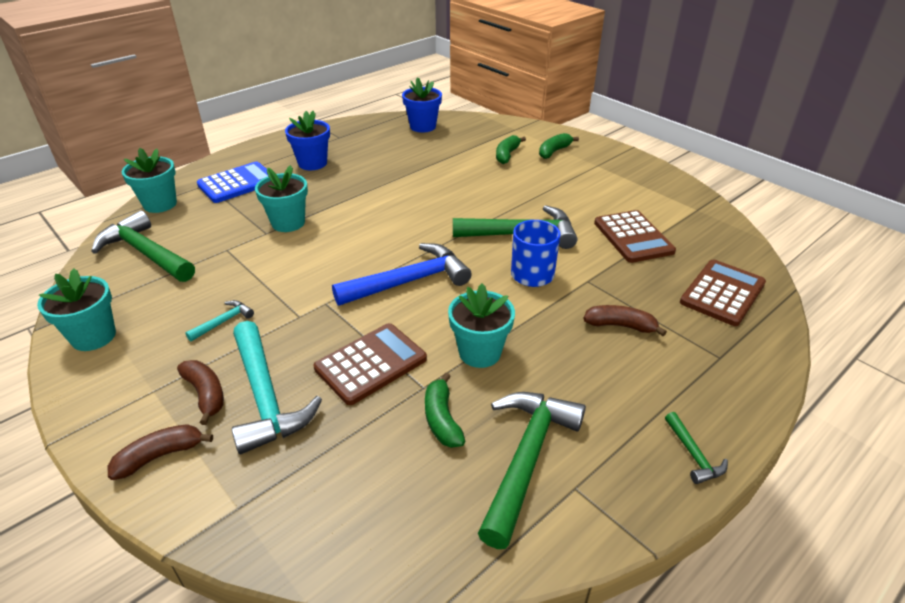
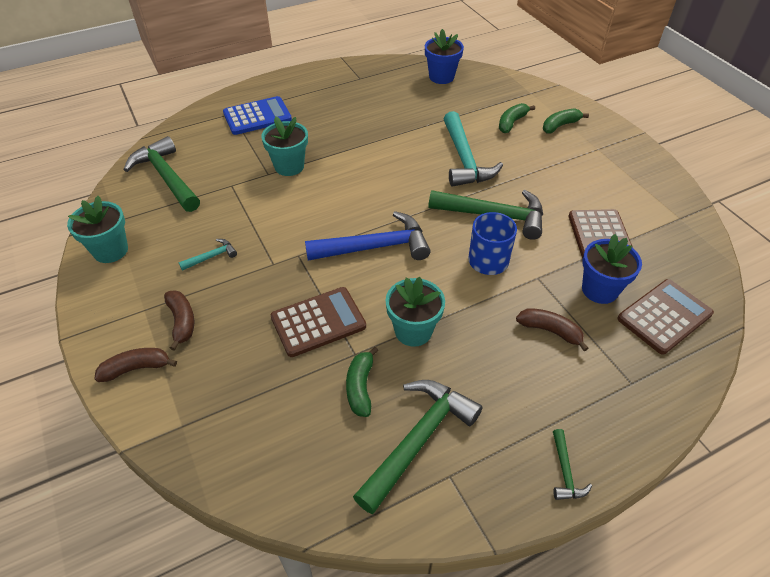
camera: 15 degrees right, 10 degrees up
turquoise flower pot [122,148,177,213] -> none
turquoise hammer [232,321,322,454] -> turquoise hammer moved to [444,111,503,187]
blue flower pot [285,111,330,170] -> blue flower pot moved to [582,234,642,304]

